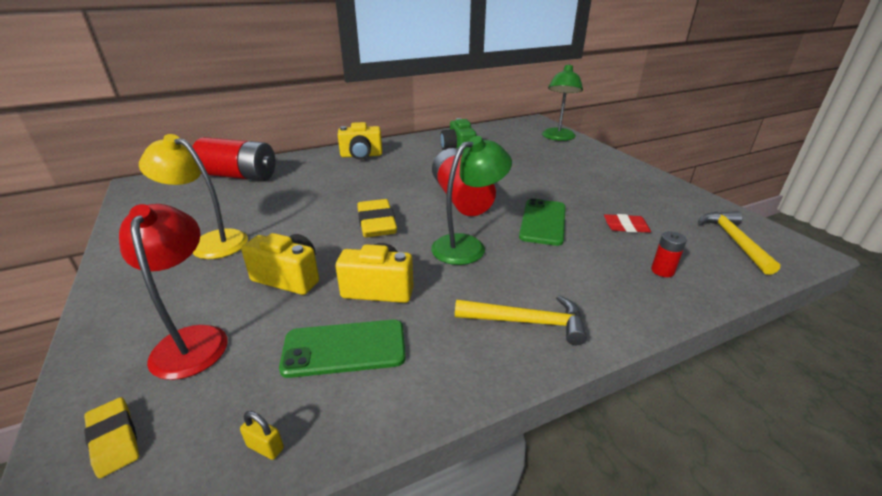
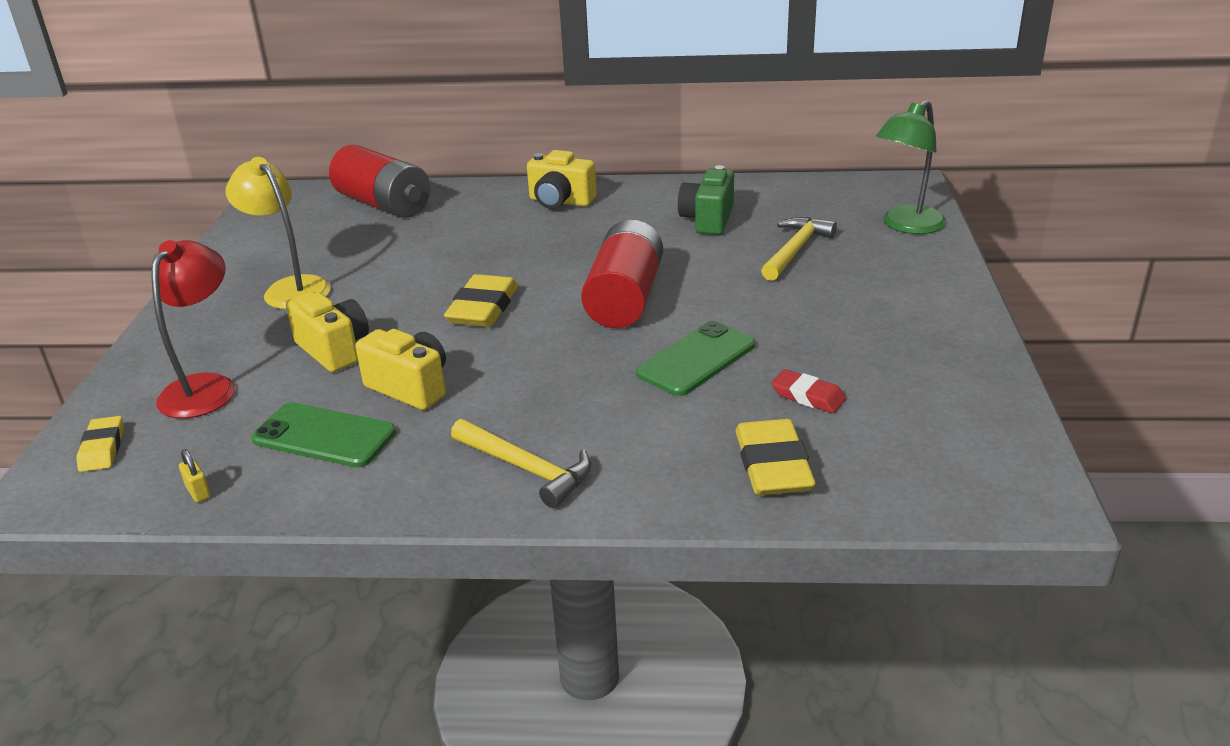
camera: 30 degrees right, 0 degrees up
green lamp [431,136,512,265] -> none
red battery [651,231,687,277] -> yellow eraser [736,419,816,495]
yellow hammer [698,211,780,275] -> yellow hammer moved to [761,217,837,281]

